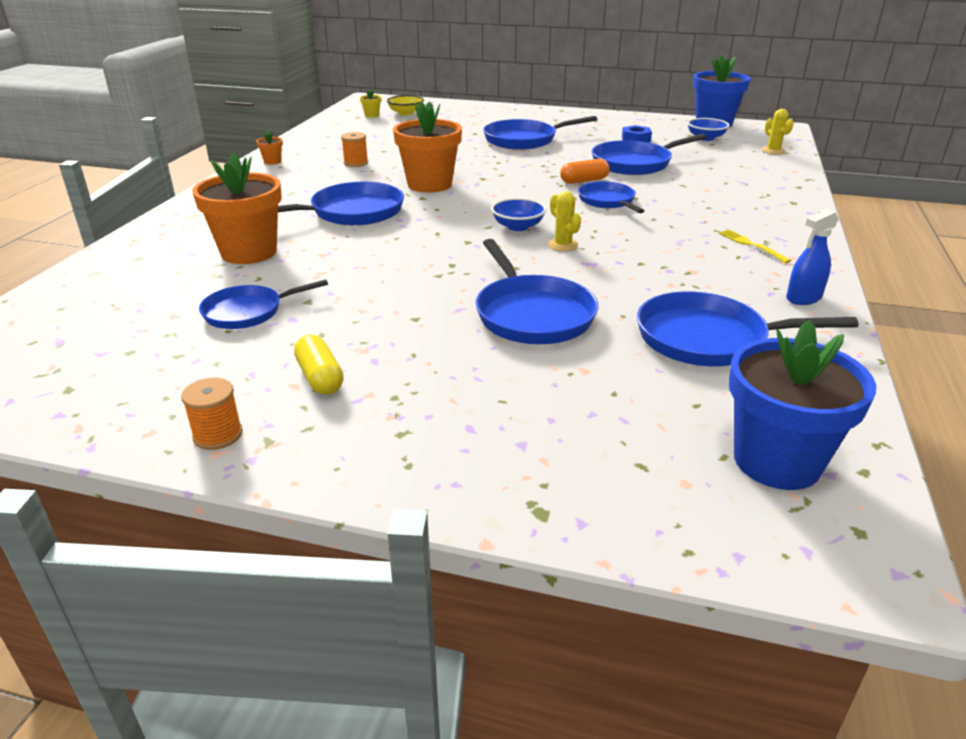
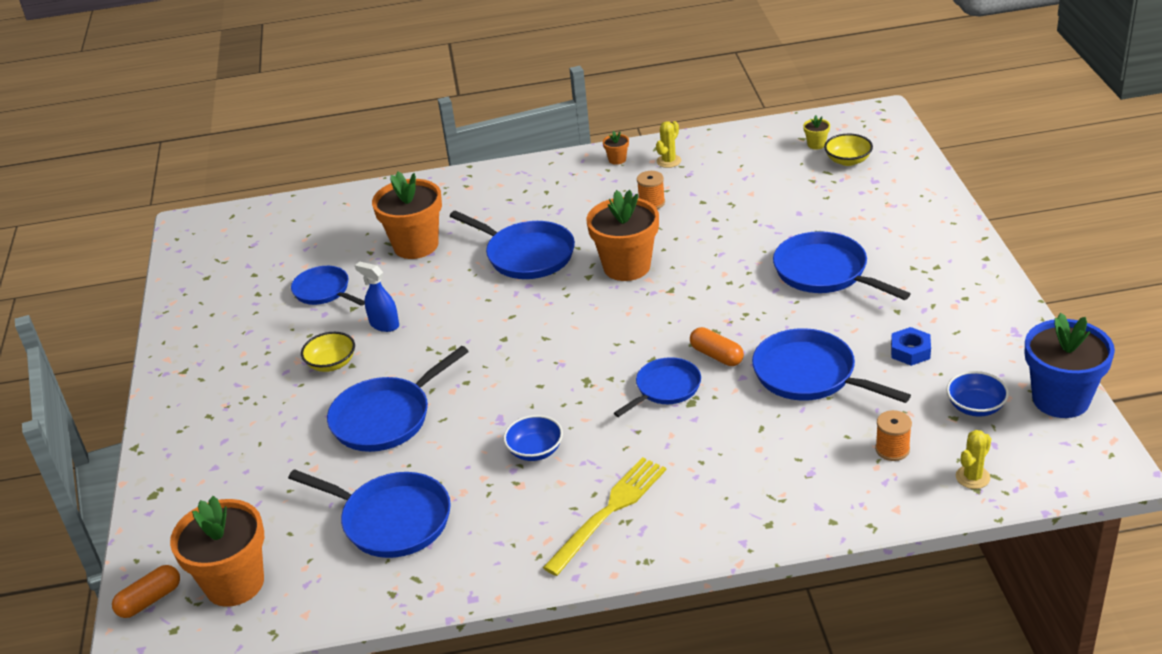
camera: 70 degrees right, 5 degrees up
orange spool [181,378,243,450] -> orange spool moved to [875,410,912,461]
yellow capsule [294,335,344,395] -> none
blue bowl [491,198,546,231] -> blue bowl moved to [503,415,563,461]
yellow cactus [548,191,581,251] -> yellow cactus moved to [656,121,681,168]
blue pan [637,292,858,366] -> blue pan turned 135 degrees clockwise [288,469,451,558]
yellow fork [719,230,792,263] -> yellow fork [543,457,666,576], size x1.89
blue flower pot [729,320,876,490] -> orange flower pot [170,496,264,607]
blue spray bottle [786,209,839,305] -> blue spray bottle moved to [355,261,399,332]
none -> orange capsule [112,565,180,618]
none -> yellow bowl [301,332,355,372]

